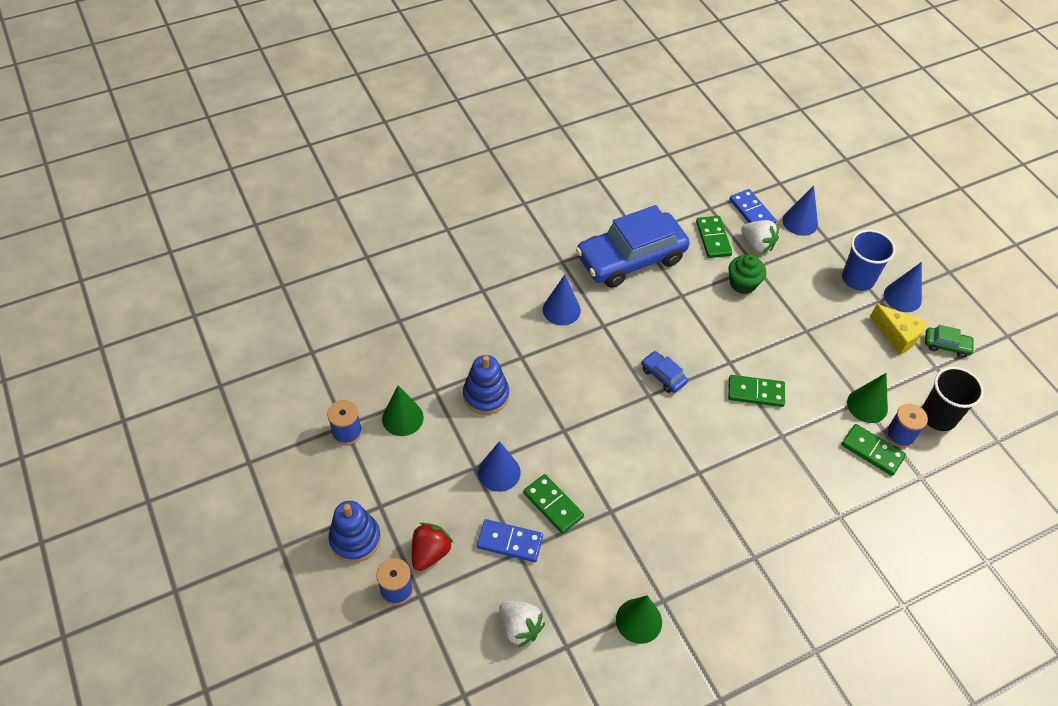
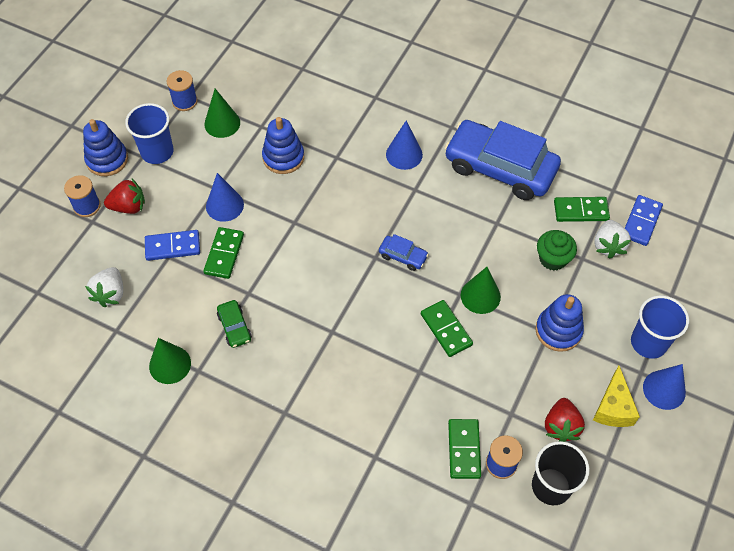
camera: 55 degrees right, 5 degrees up
blue domino [477,519,543,562] -> blue domino turned 75 degrees counterclockwise [145,230,200,261]
blue car [641,351,688,393] -> blue car turned 105 degrees clockwise [379,234,429,271]
green domino [696,216,732,258] -> green domino turned 45 degrees clockwise [554,197,610,222]
blue cone [782,185,818,236] -> none
green cone [847,373,888,423] -> green cone moved to [461,267,501,314]
green car [925,325,975,358] -> green car moved to [217,300,252,348]
none -> blue cup [125,103,173,164]
none -> blue stacking toy [536,294,584,352]
none -> red strawberry [545,398,585,442]

